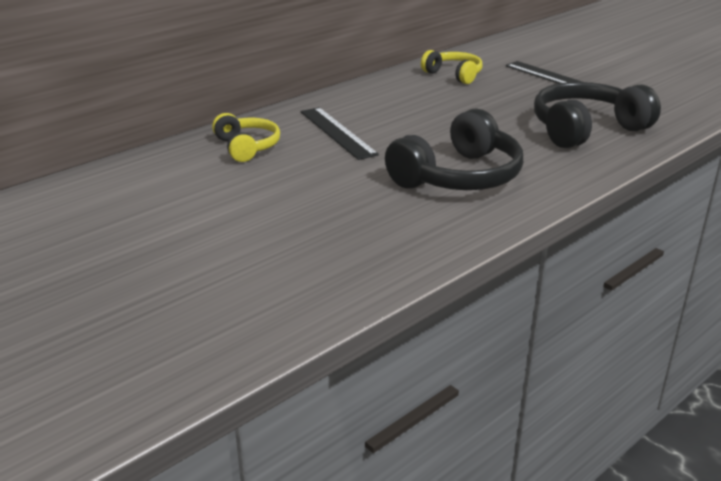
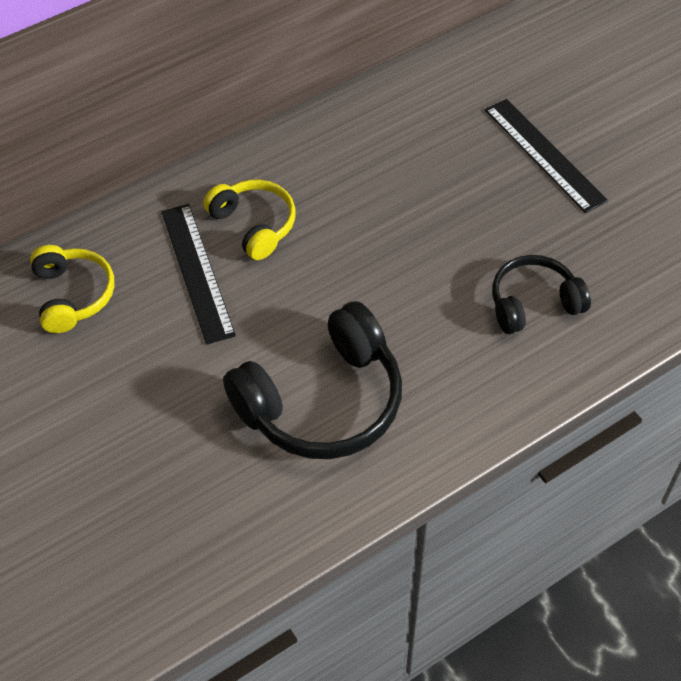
camera: 10 degrees right, 25 degrees up
yellow headphones [421,50,483,84] -> yellow headphones moved to [203,180,295,260]
black headphones [534,82,661,148] -> black headphones [492,255,591,334], size x0.59

